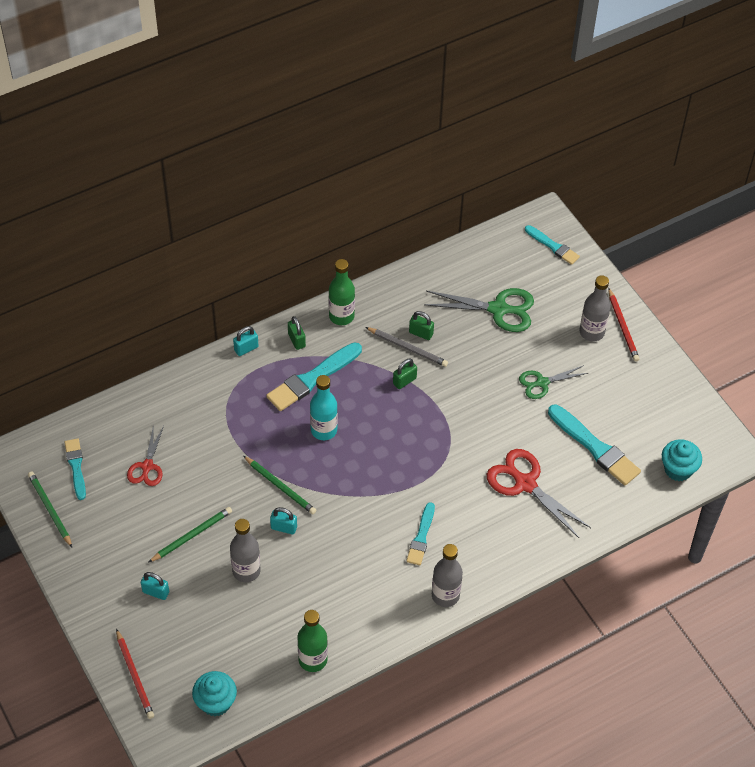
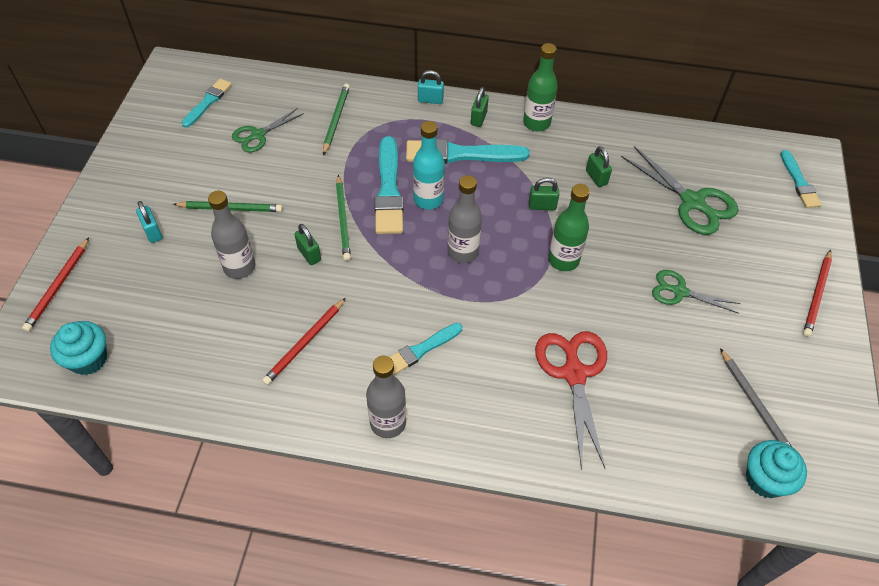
camera: 40 degrees right, 0 degrees up
green pencil [28,471,72,547] -> green pencil moved to [323,84,350,155]
red scissors [127,424,164,486] -> green scissors [232,109,304,152]
turquoise padlock [270,507,297,534] -> green padlock [294,224,321,265]
green bottle [297,610,328,672] -> green bottle moved to [548,184,590,271]
grey pencil [366,327,448,367] -> grey pencil moved to [720,348,792,447]
turquoise brush [548,404,641,486] -> turquoise brush moved to [375,136,403,234]
grey bottle [580,275,611,342] -> grey bottle moved to [447,175,482,263]
none -> red pencil [262,298,346,385]

